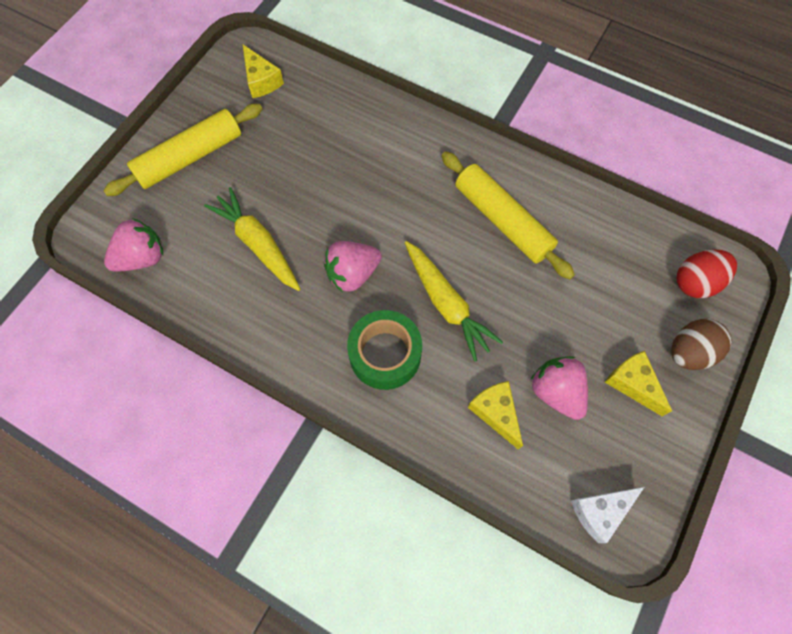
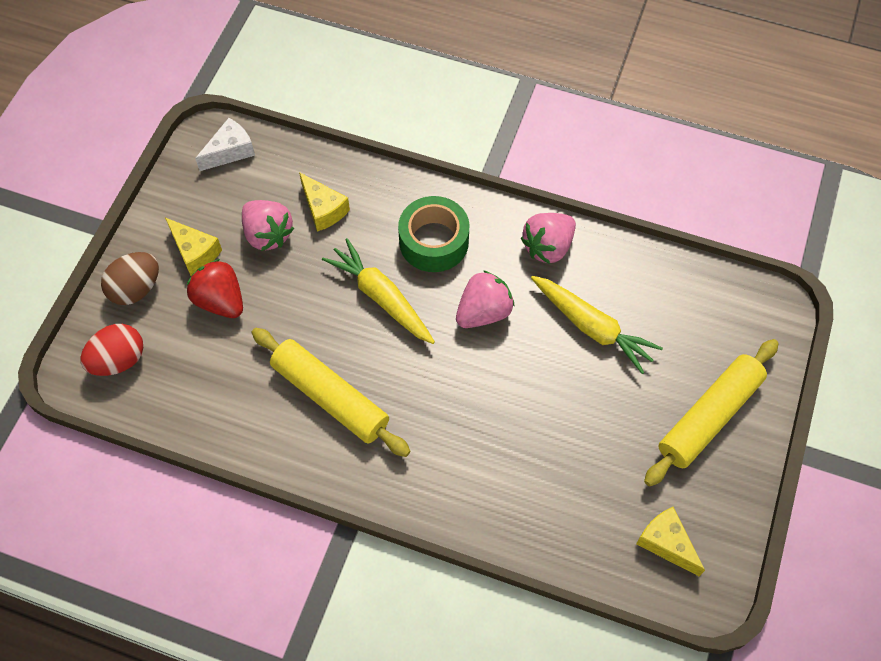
camera: 170 degrees right, 5 degrees down
pink strawberry [104,218,163,272] -> pink strawberry moved to [521,213,576,264]
none -> red strawberry [187,259,243,318]

